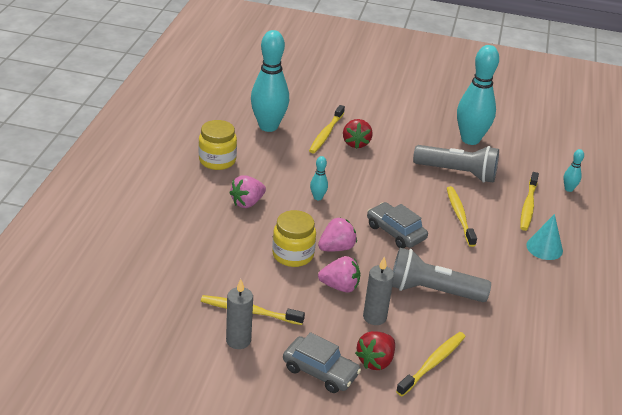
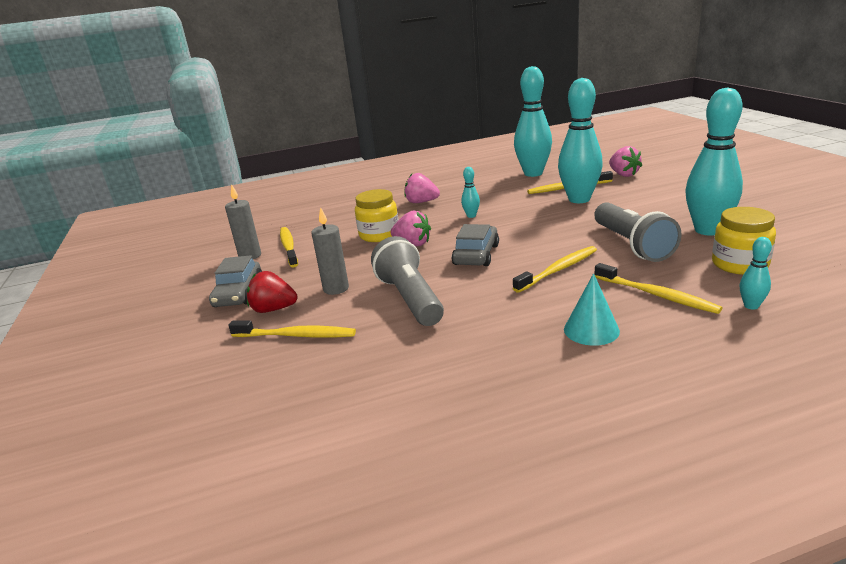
camera: 65 degrees right, 10 degrees down
yellow jar [199,120,237,170] -> yellow jar moved to [712,207,776,275]
pink strawberry [318,256,360,292] -> pink strawberry moved to [609,146,642,177]
red strawberry [343,119,373,149] -> turquoise bowling pin [558,78,603,203]
yellow toothbrush [520,172,539,231] -> yellow toothbrush turned 120 degrees counterclockwise [595,263,722,314]

